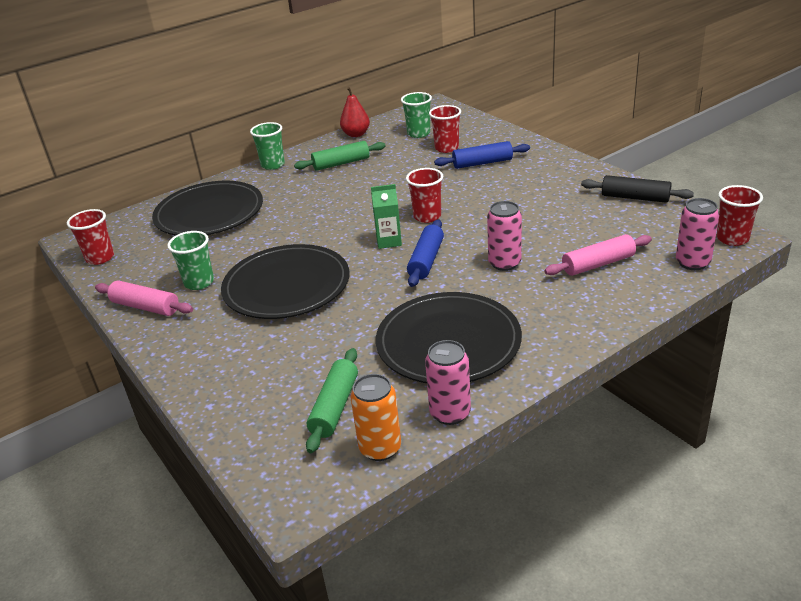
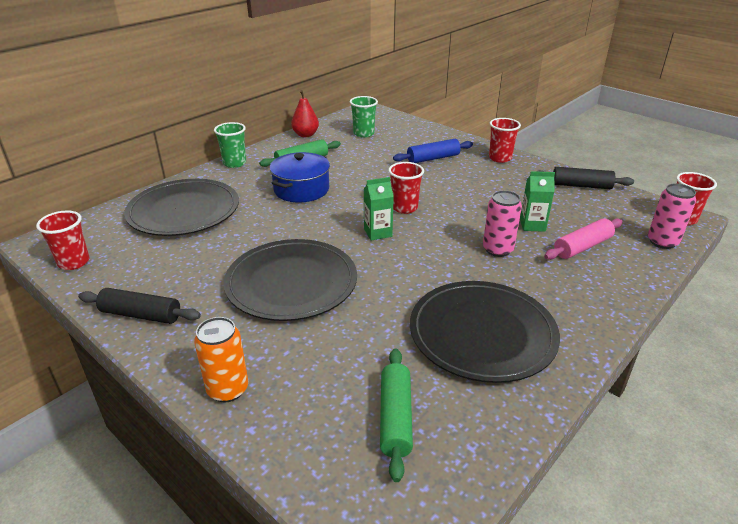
camera: 15 degrees left, 0 degrees up
pink rolling pin [95,280,193,316] -> black rolling pin [78,288,201,324]
green cup [167,231,214,290] -> none
orange can [350,374,401,461] -> orange can moved to [194,317,248,402]
blue rolling pin [407,219,444,287] -> none
pink can [425,340,471,425] -> none
red cup [429,105,461,153] -> red cup moved to [489,118,521,163]
none -> blue pot [270,152,330,203]
none -> green carton [520,171,555,232]

